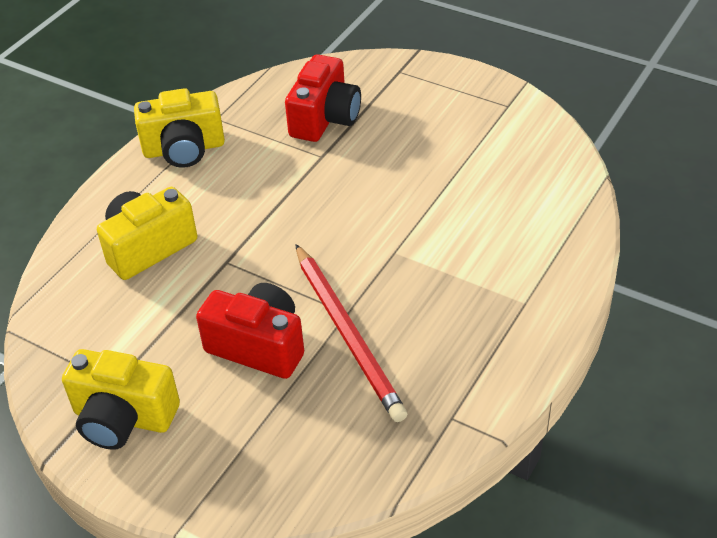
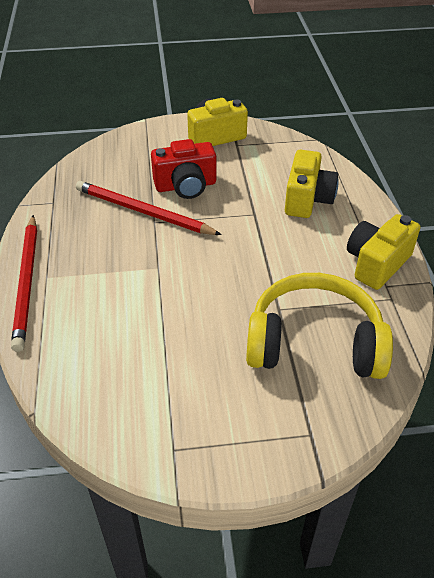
camera: 140 degrees right, 0 degrees up
red camera [285,54,361,142] -> yellow headphones [246,273,393,379]
none -> red pencil [11,215,37,352]

